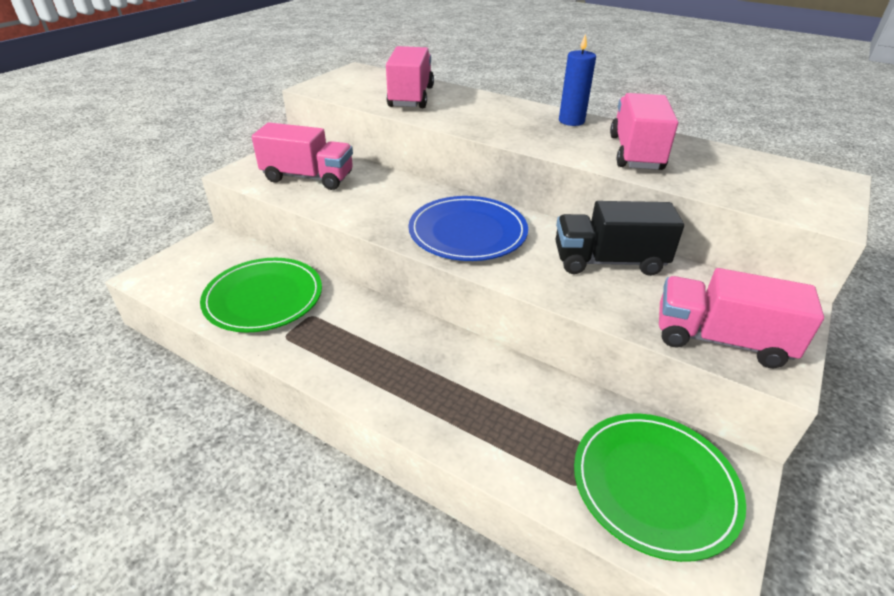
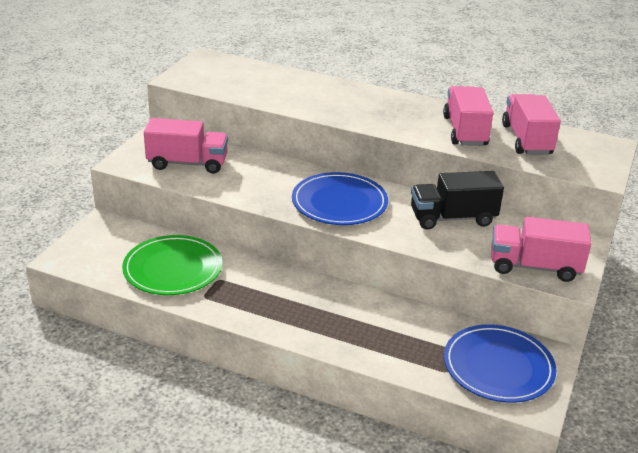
camera: 10 degrees left, 5 degrees down
pink truck [386,46,434,108] -> pink truck moved to [502,94,561,155]
blue candle [559,34,596,126] -> none
green plate [574,414,746,562] -> blue plate [444,325,557,403]

